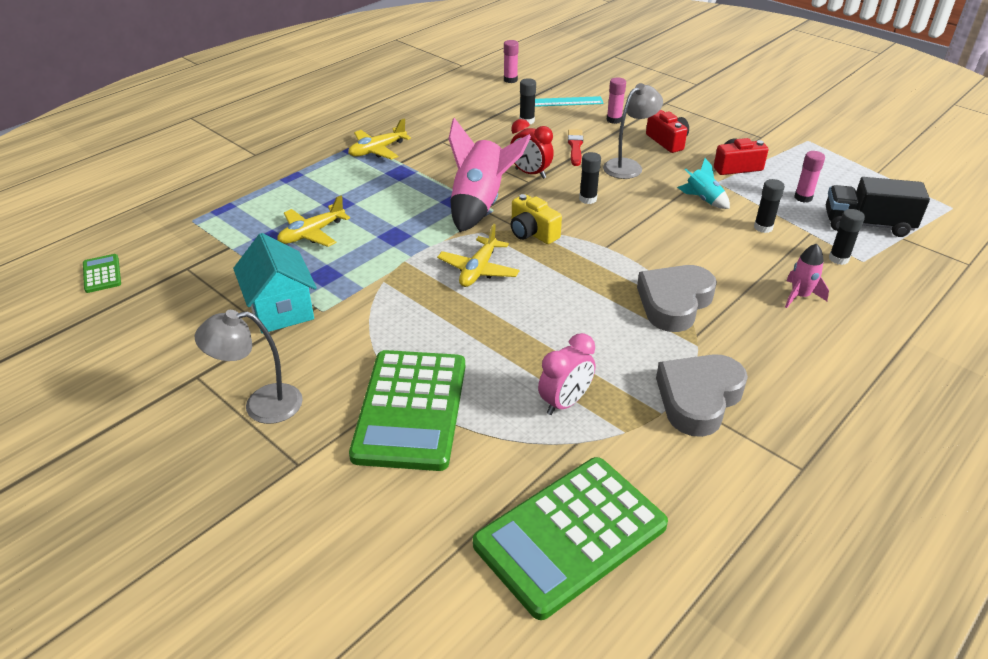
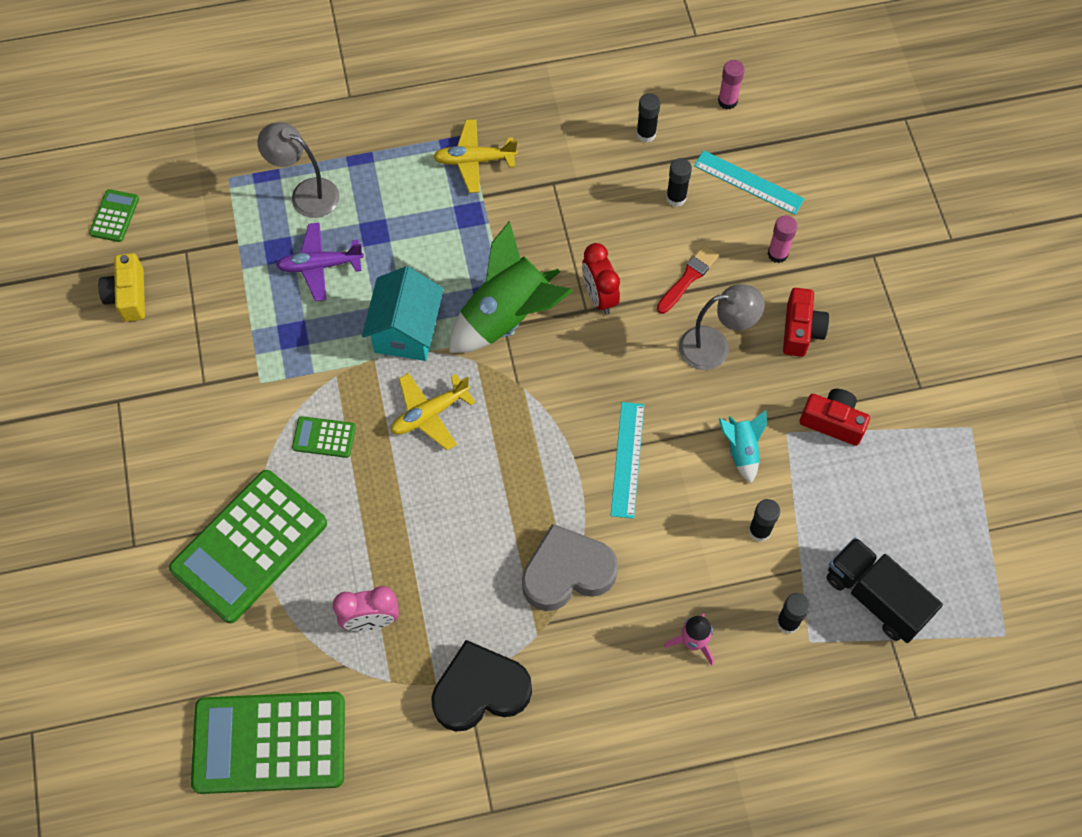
camera: 35 degrees right, 25 degrees up
grey lamp [195,310,303,424] -> grey lamp moved to [257,122,339,218]
turquoise house [233,233,317,334] -> turquoise house moved to [362,266,444,361]
yellow plane [277,195,350,247] -> purple plane [276,222,364,301]
pink rocket [448,118,531,232] -> green rocket [449,221,573,353]
yellow camera [511,194,562,244] -> yellow camera moved to [98,253,145,322]
black glue stick [579,152,601,204] -> black glue stick moved to [636,93,660,143]
grey heart [656,354,748,437] -> black heart [431,640,532,732]
pink glue stick [794,151,825,203] -> none
none -> green calculator [292,416,356,458]
none -> turquoise ruler [611,402,644,519]

